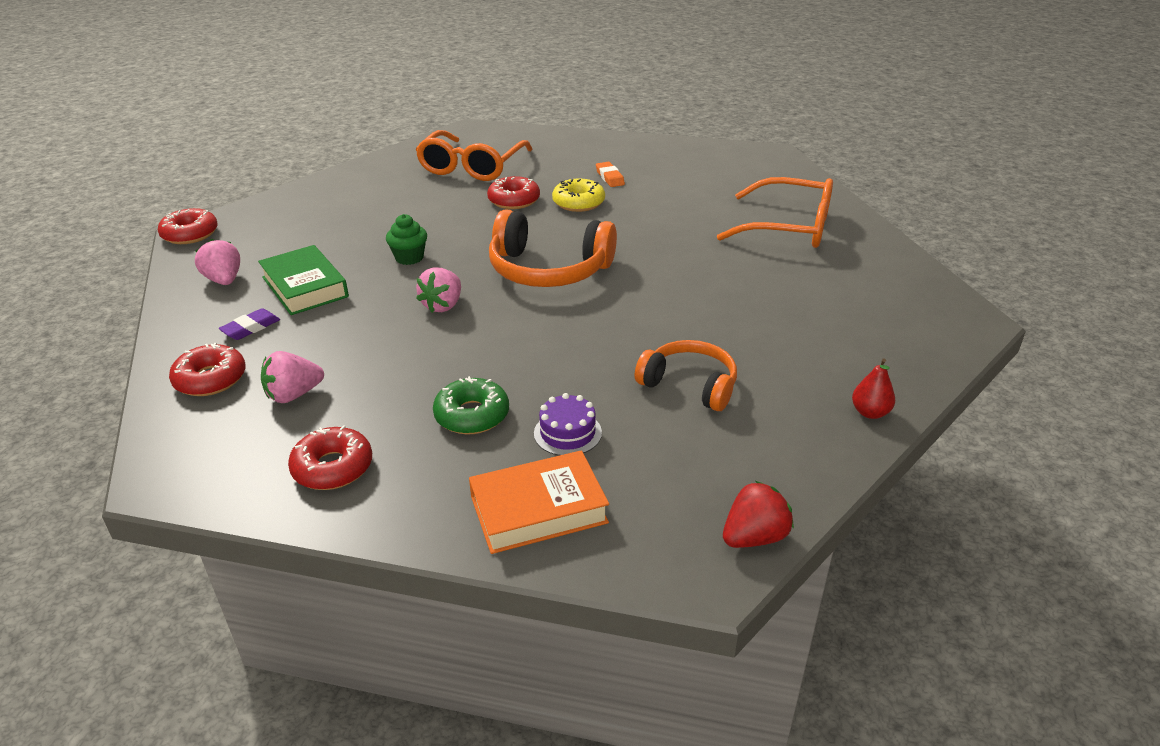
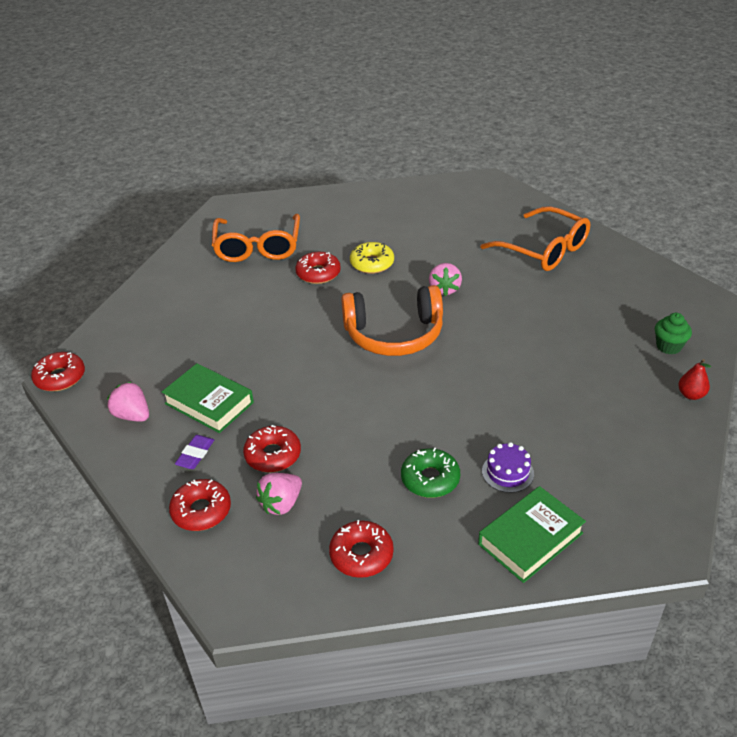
camera: 20 degrees left, 5 degrees up
green cupcake [386,214,427,265] -> green cupcake moved to [655,313,692,355]
pink strawberry [416,267,461,313] -> pink strawberry moved to [429,263,462,296]
orange book [469,450,609,554] -> green book [478,486,586,583]
orange eraser [596,162,625,187] -> none
orange headphones [635,340,737,411] -> none
orange glasses [717,177,833,248] -> orange glasses turned 45 degrees clockwise [480,206,590,271]
red strawberry [723,481,794,548] -> none
none -> red donut [243,425,301,473]

